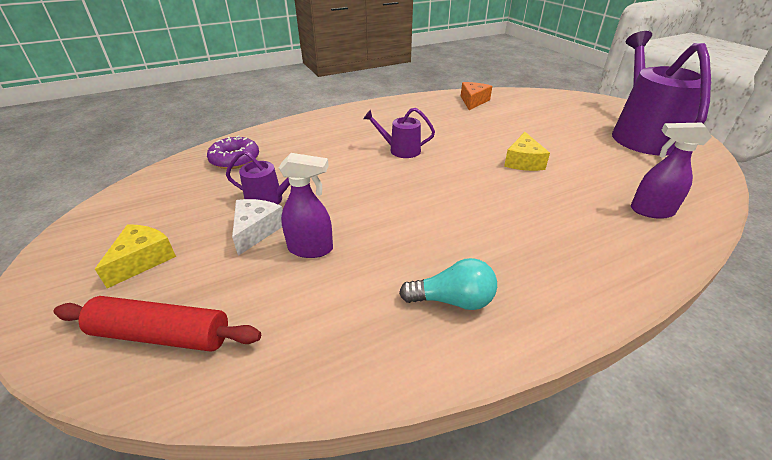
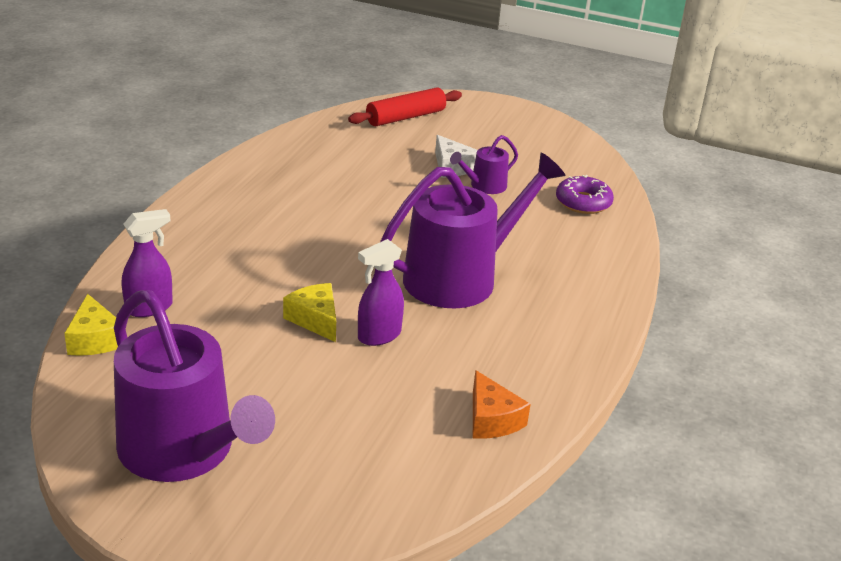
camera: 135 degrees right, 5 degrees down
yellow cheese [95,224,176,288] -> yellow cheese moved to [64,294,118,356]
purple spray bottle [279,153,333,258] -> purple spray bottle moved to [358,239,404,346]
purple watering can [363,108,435,158] -> purple watering can [380,153,565,308], size x2.20
turquoise light bulb [399,258,497,310] -> none

